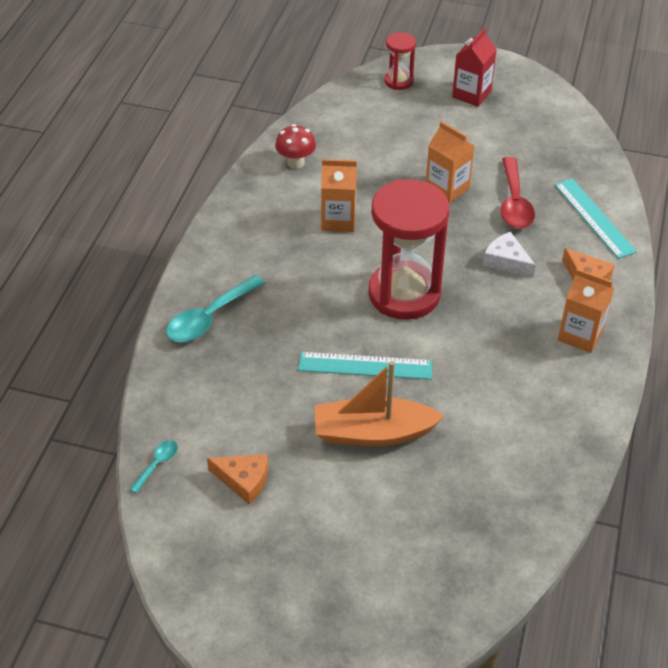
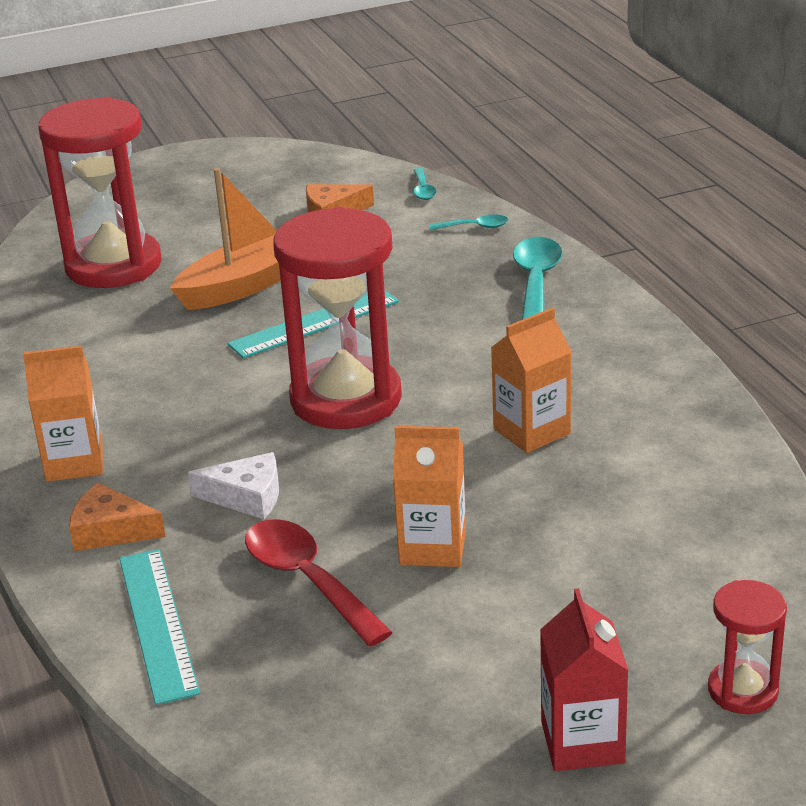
camera: 145 degrees right, 15 degrees down
red mushroom [275,124,316,169] -> none
turquoise ruler [555,178,637,259] -> turquoise ruler turned 45 degrees clockwise [119,549,200,705]
none -> red hourglass [38,97,162,288]
none -> turquoise spoon [429,215,509,230]

